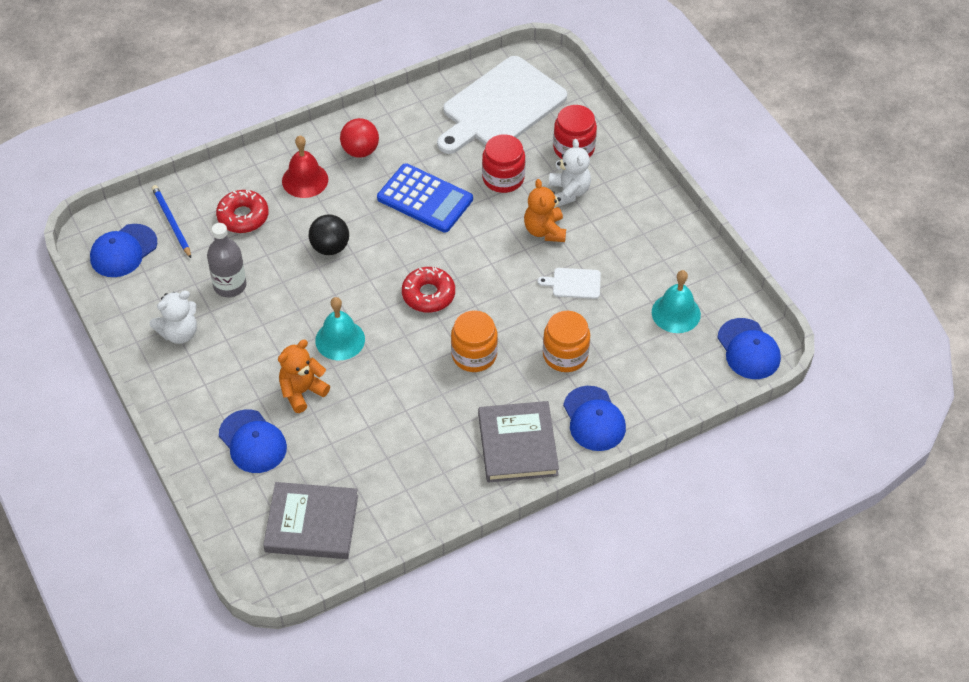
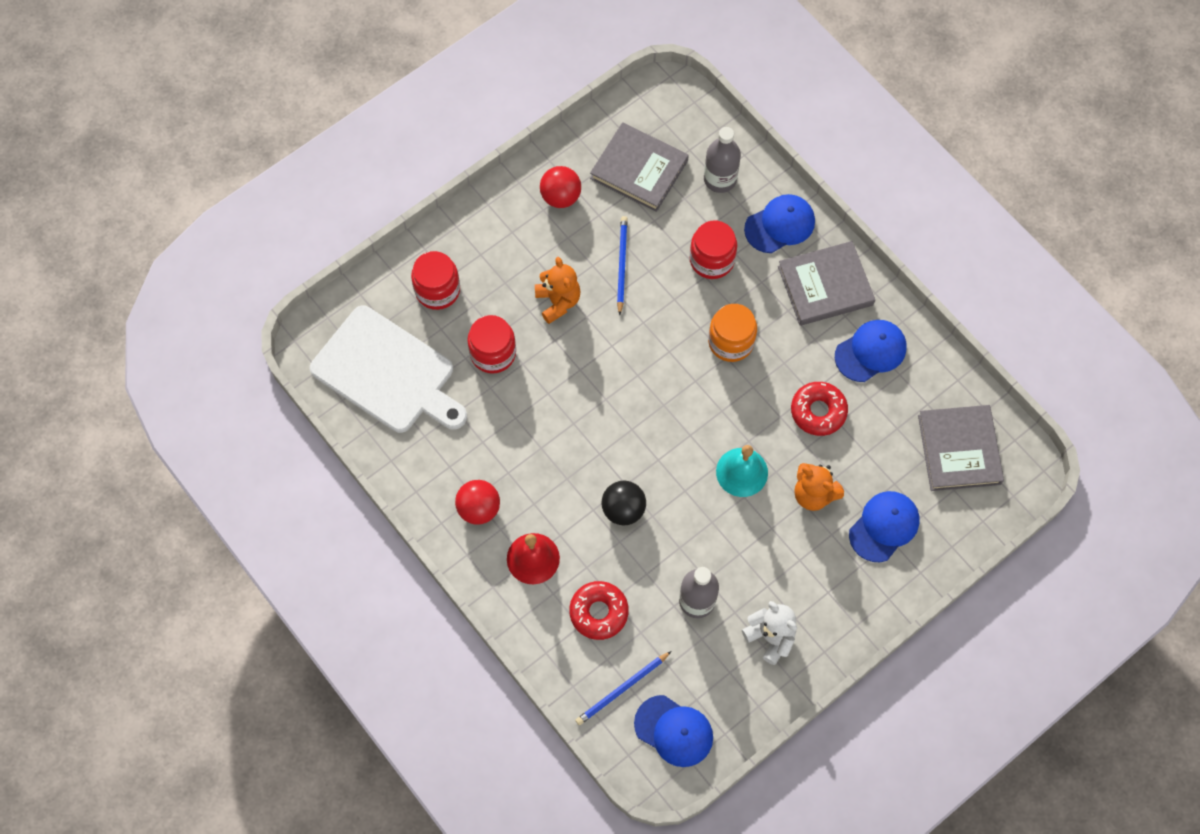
camera: 100 degrees left, 15 degrees up
blue calculator [377,163,473,233] -> none
red donut [402,267,455,313] -> red donut moved to [791,382,848,436]
orange teddy bear [524,179,566,242] -> orange teddy bear turned 90 degrees counterclockwise [535,257,581,324]
white cutting board [538,268,601,299] -> blue pencil [617,216,628,315]
orange jar [543,311,590,372] -> red jar [690,221,737,279]
white teddy bear [549,139,591,207] -> none
turquoise bell [652,270,701,333] -> grey book [590,122,689,212]
blue cap [717,318,781,379] -> blue cap moved to [835,320,907,382]
none -> red ball [540,166,581,208]
none -> grey bottle [704,127,741,193]

